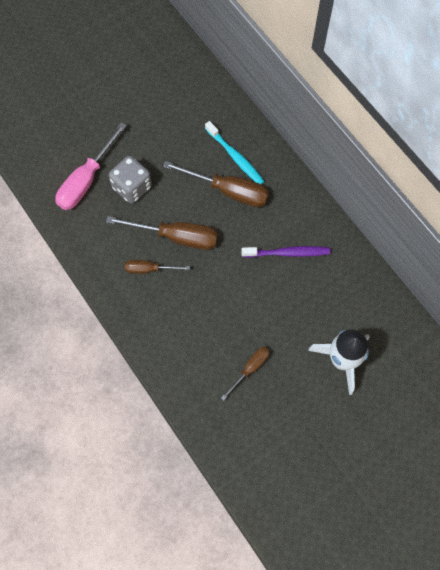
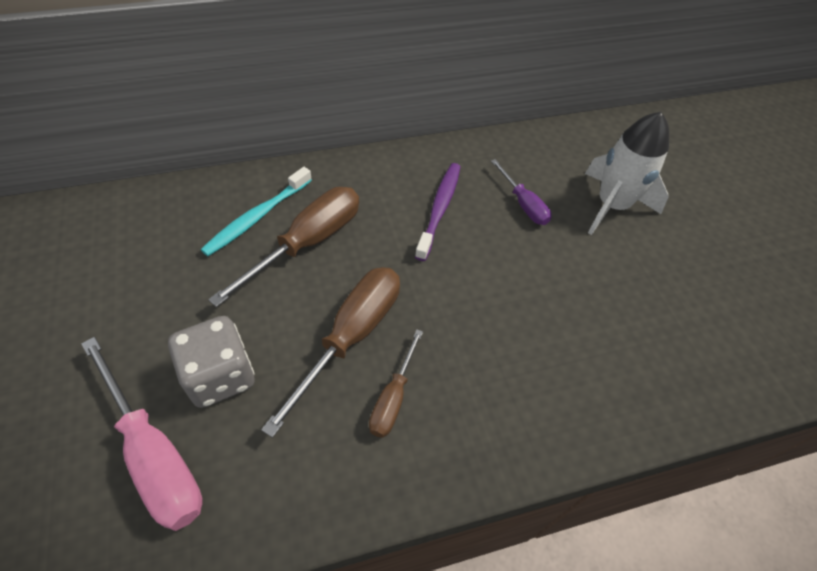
camera: 75 degrees left, 15 degrees down
turquoise toothbrush [205,121,265,185] -> turquoise toothbrush turned 150 degrees clockwise [201,167,312,256]
brown screwdriver [221,347,270,401] -> none
none -> purple screwdriver [491,159,551,225]

